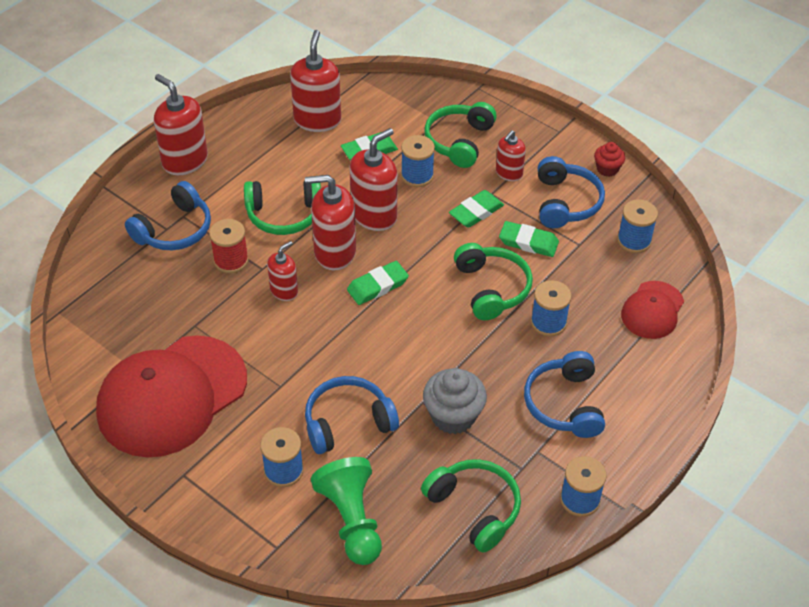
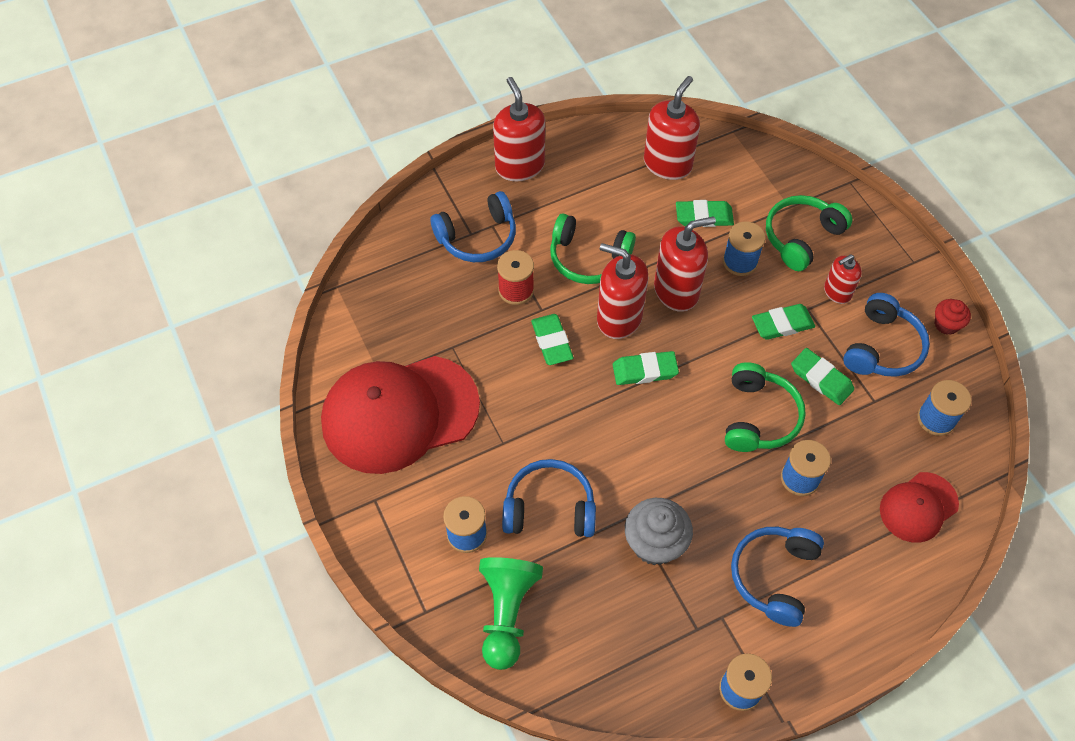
camera: 25 degrees right, 10 degrees up
red soap dispenser [267,241,298,301] -> green eraser [531,314,574,365]
green headphones [421,459,521,553] -> none

